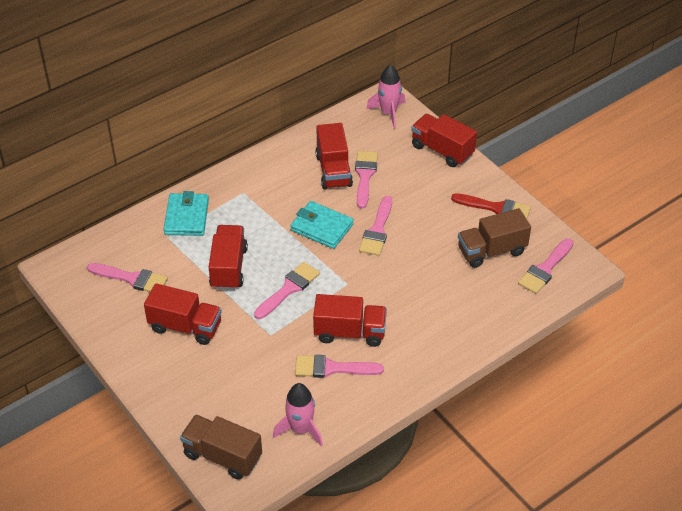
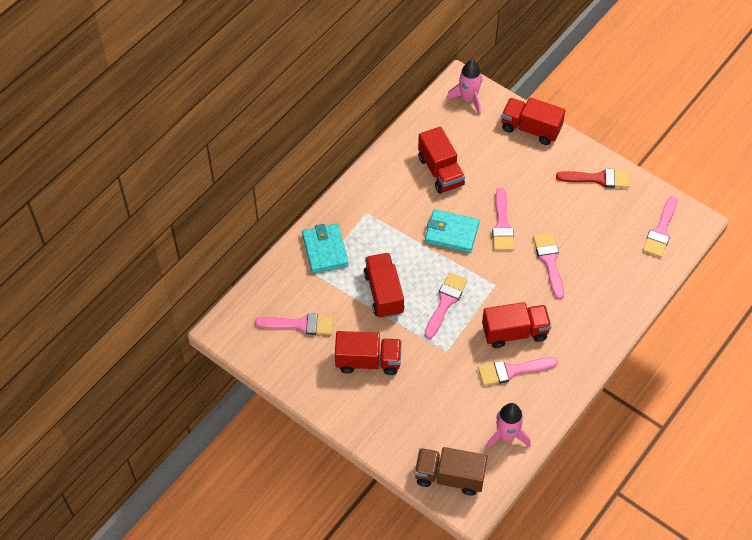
camera: 15 degrees left, 10 degrees up
pink brush [355,151,378,209] -> pink brush moved to [533,233,564,299]
brown truck [458,208,531,268] -> none

